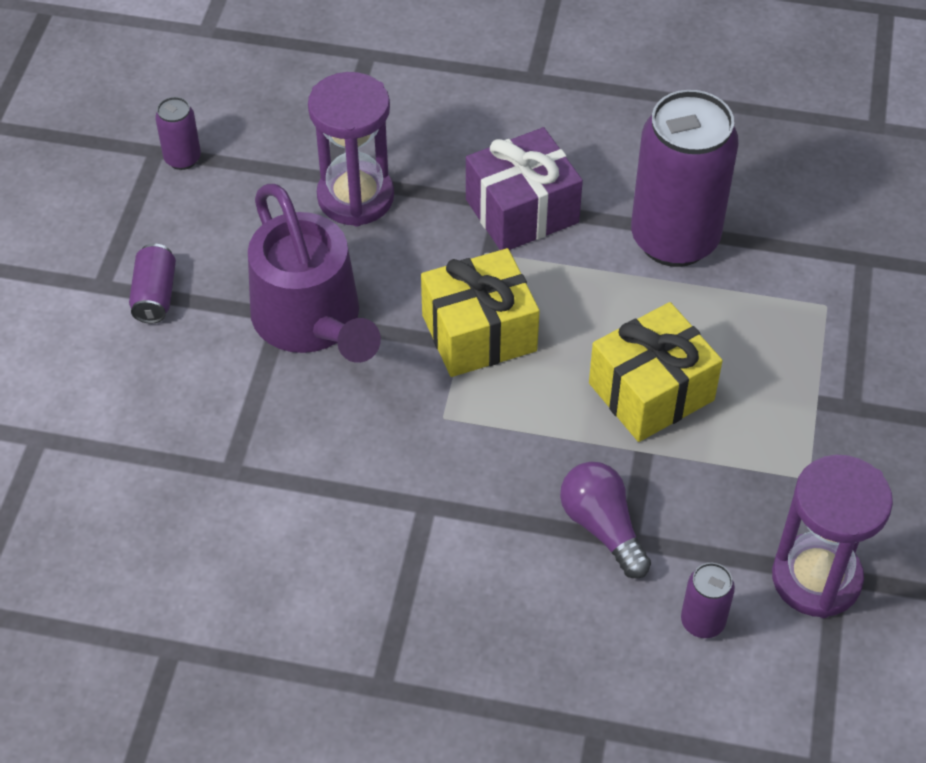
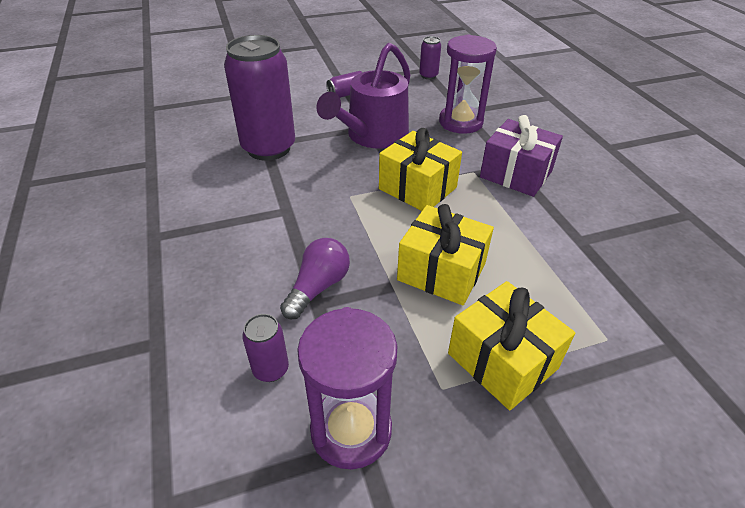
camera: 60 degrees right, 10 degrees down
purple can [631,90,739,267] -> purple can moved to [224,35,295,161]
none -> yellow gift [448,281,575,410]

